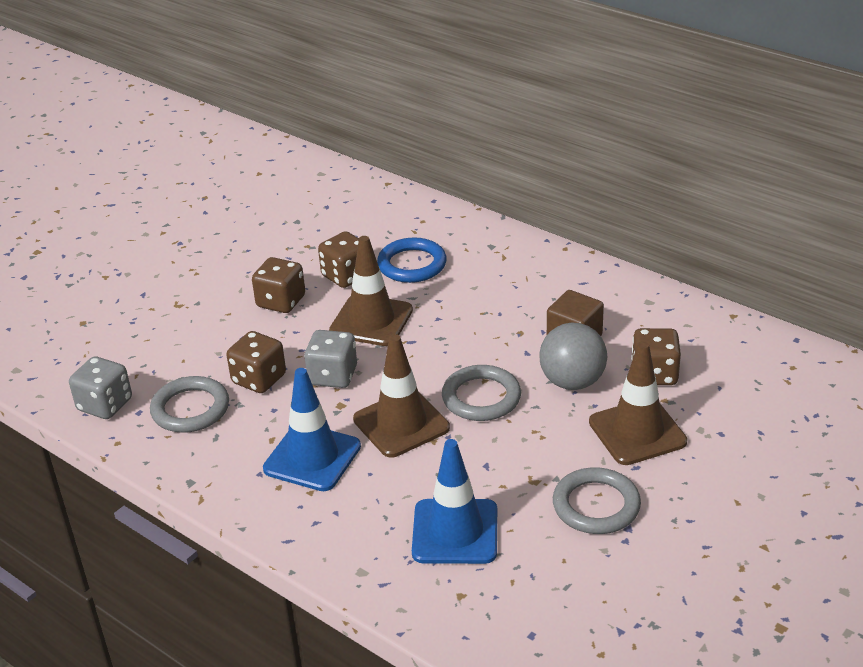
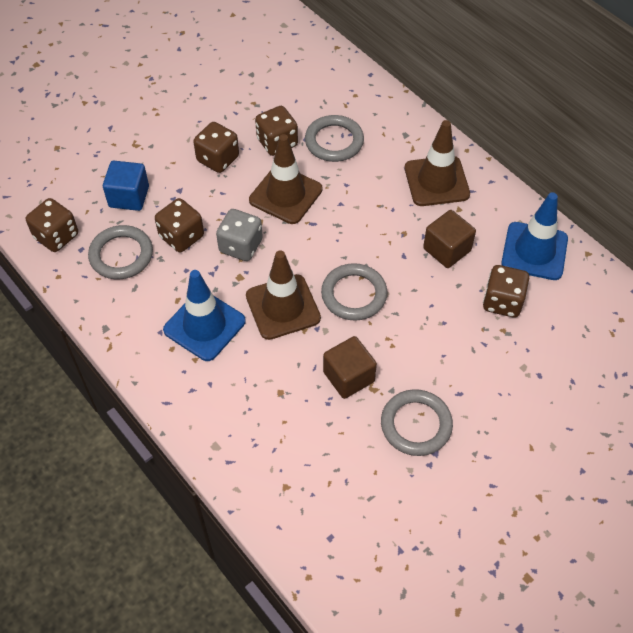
camera: 10 degrees right, 20 degrees up
grey dice [69,357,132,419] -> brown dice [26,198,78,252]
blue ring [377,237,447,283] -> grey ring [305,115,364,162]
blue traffic cone [412,439,497,564] -> blue traffic cone moved to [501,192,568,280]
grey ball [539,322,607,390] -> none
brown traffic cone [589,341,687,465] -> brown traffic cone moved to [405,120,470,206]
none -> blue cube [103,161,149,211]
none -> brown cube [323,336,377,399]

